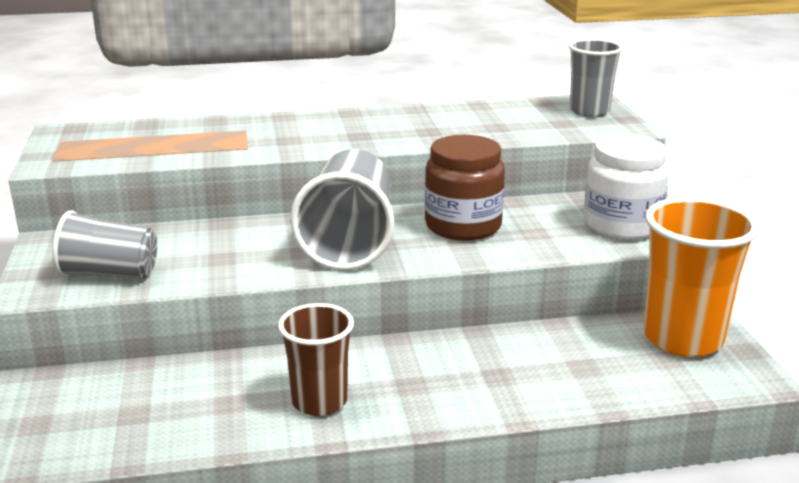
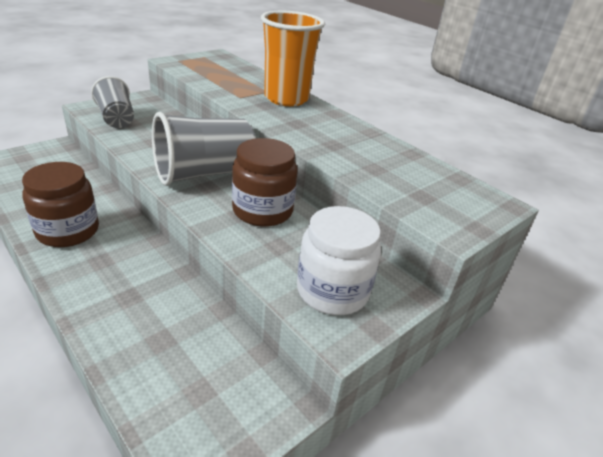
camera: 55 degrees right, 10 degrees up
brown cup [278,303,354,416] -> brown jar [22,162,99,247]
grey cup [569,39,623,117] -> none
orange cup [643,197,759,357] -> orange cup moved to [261,11,325,106]

